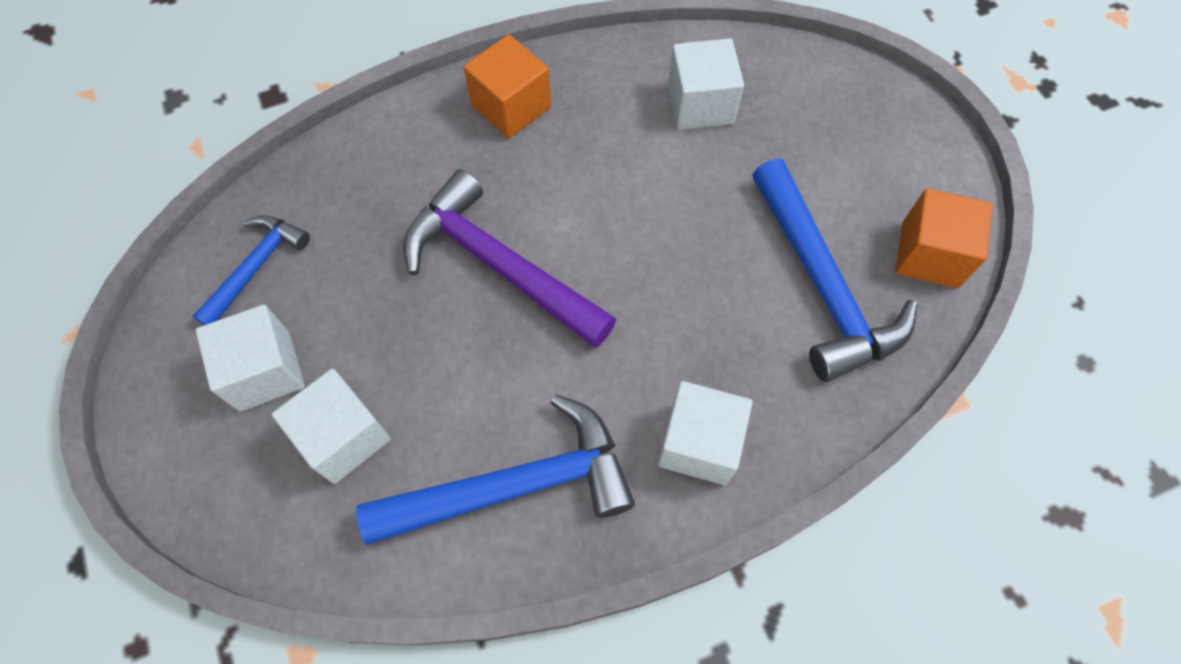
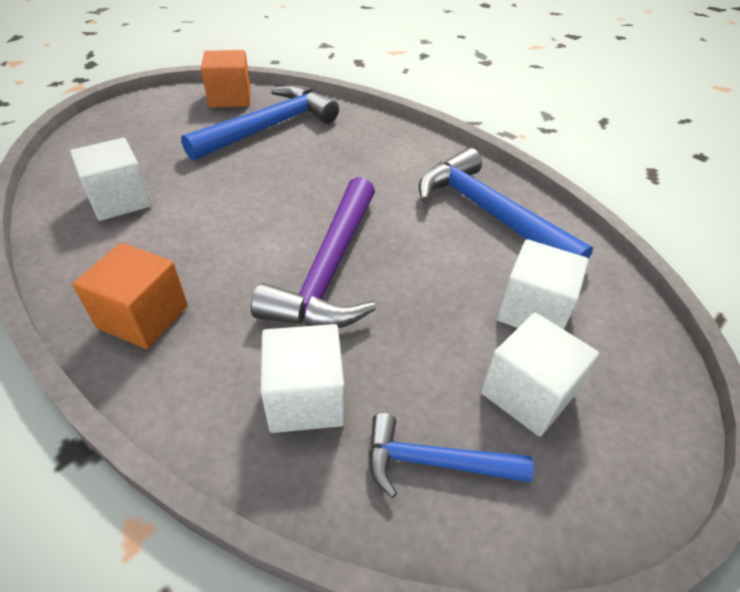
camera: 115 degrees left, 20 degrees down
white cube [658,381,753,485] -> white cube moved to [261,324,345,433]

